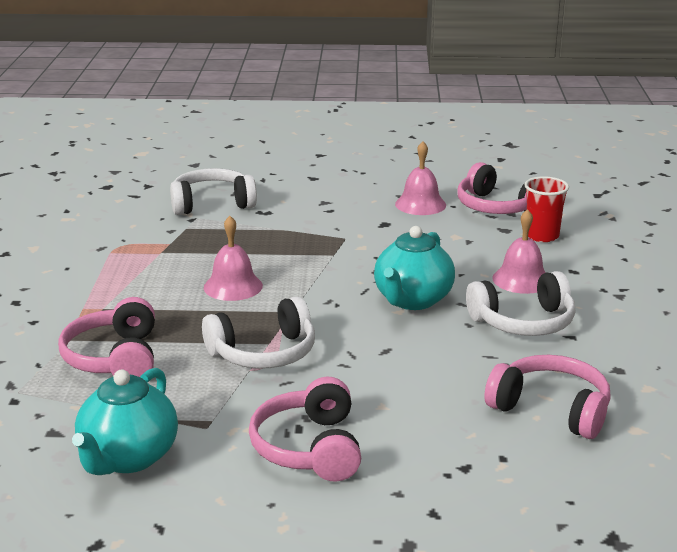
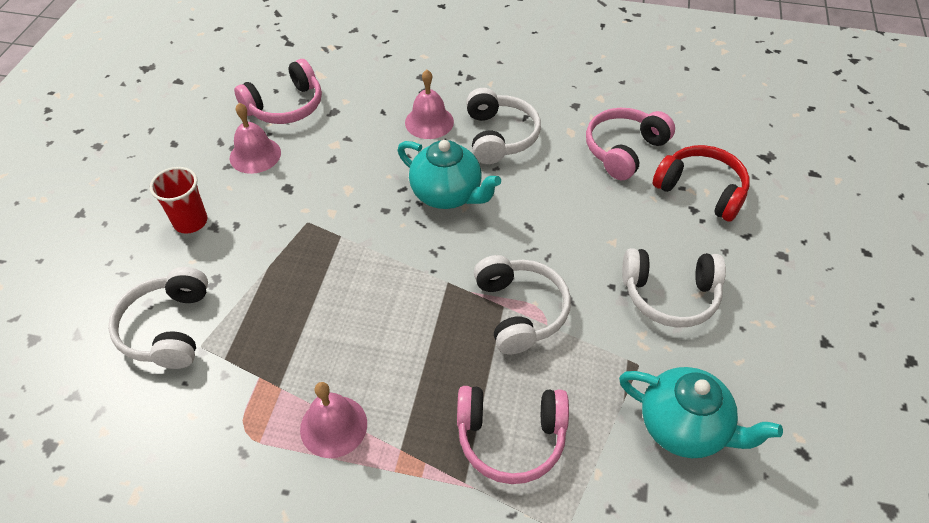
camera: 80 degrees left, 25 degrees up
pink bell [204,216,263,301] -> pink bell moved to [300,382,367,458]
pink headphones [249,377,361,482] -> white headphones [622,248,726,328]
red cup [525,176,569,242] -> red cup moved to [150,167,207,234]
none -> red headphones [653,145,750,222]

